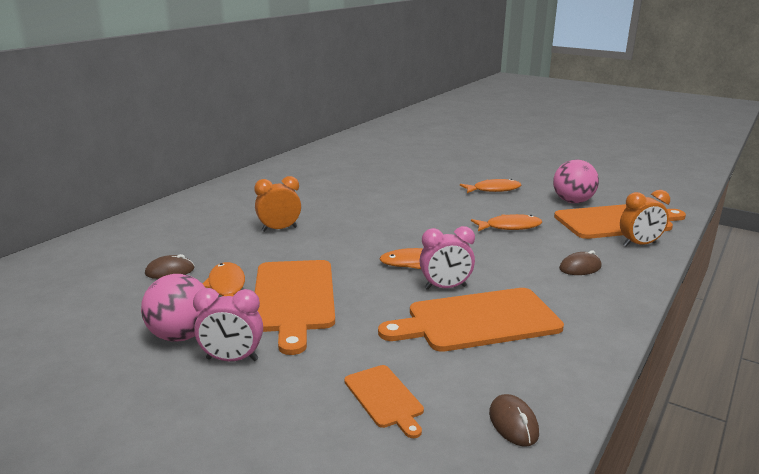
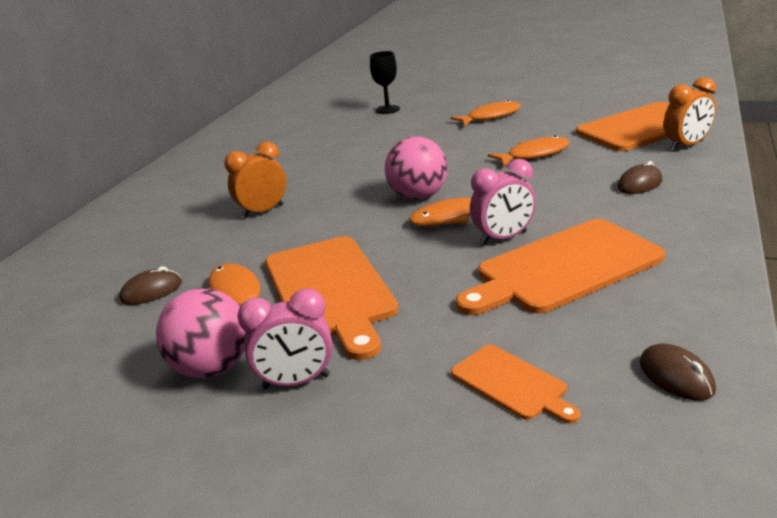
camera: 10 degrees left, 5 degrees up
pink ball [553,160,599,203] -> pink ball moved to [385,136,448,200]
none -> black goblet [370,51,400,114]

